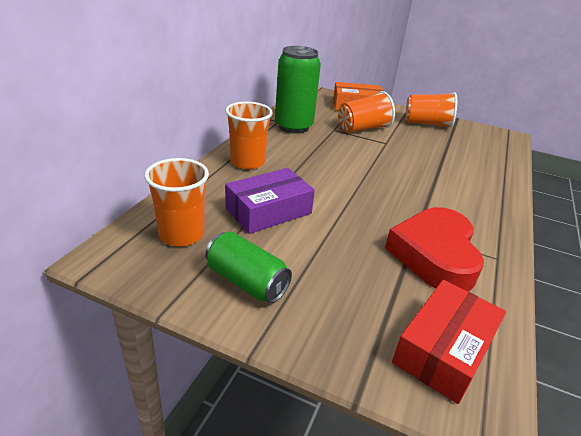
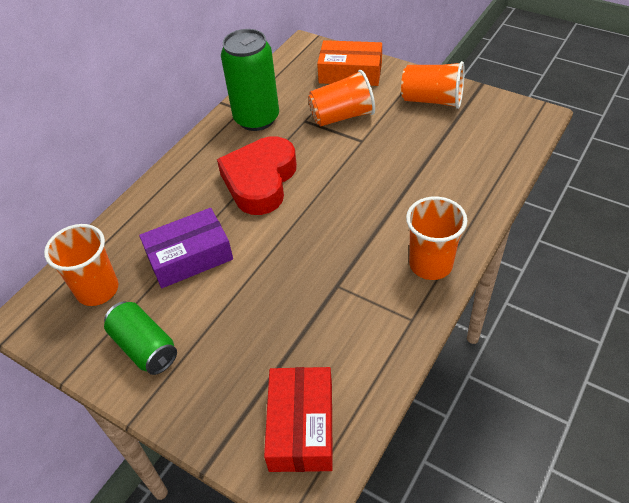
camera: 15 degrees right, 15 degrees up
orange cup [225,102,273,170] -> orange cup moved to [406,196,467,280]
red heart [385,207,484,292] -> red heart moved to [217,136,297,215]
red box [392,280,506,404] -> red box turned 45 degrees counterclockwise [264,367,333,472]

